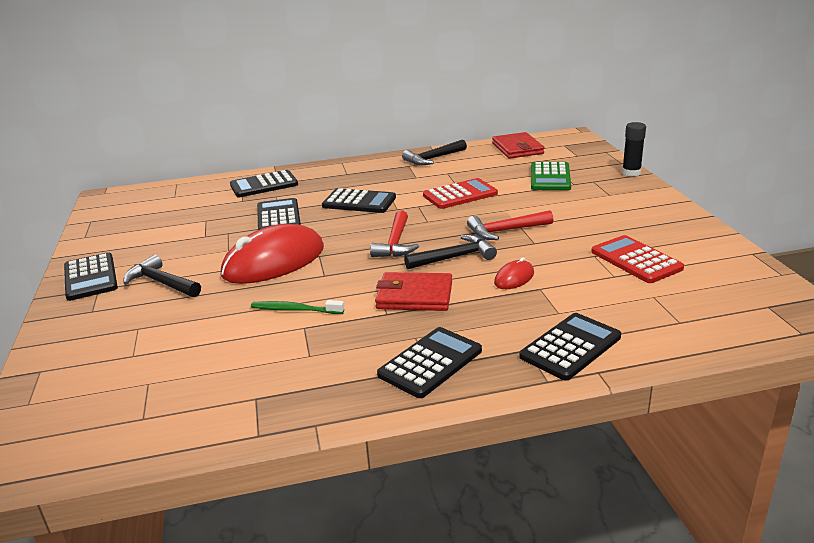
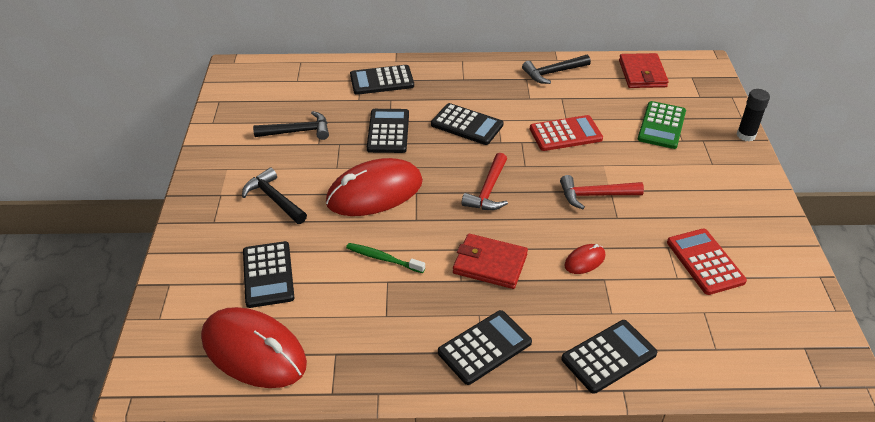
camera: 10 degrees right, 15 degrees up
black calculator [64,252,118,301] -> black calculator moved to [243,241,295,308]
black hammer [404,235,497,269] -> black hammer moved to [253,111,329,140]
none -> red mouse [201,307,307,388]

